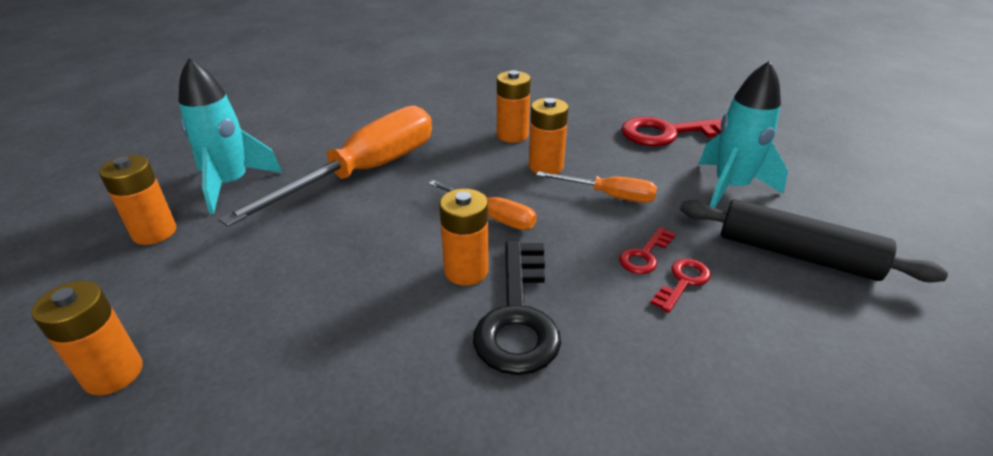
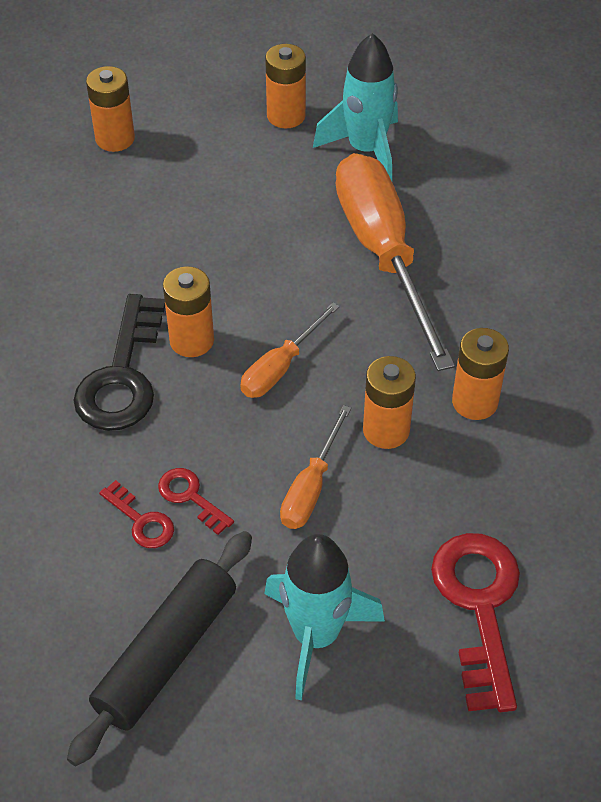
camera: 95 degrees right, 15 degrees up
orange screwdriver [218,105,432,227] -> orange screwdriver turned 150 degrees counterclockwise [336,153,455,371]
black key [473,241,561,375] -> black key turned 90 degrees counterclockwise [73,294,165,431]

